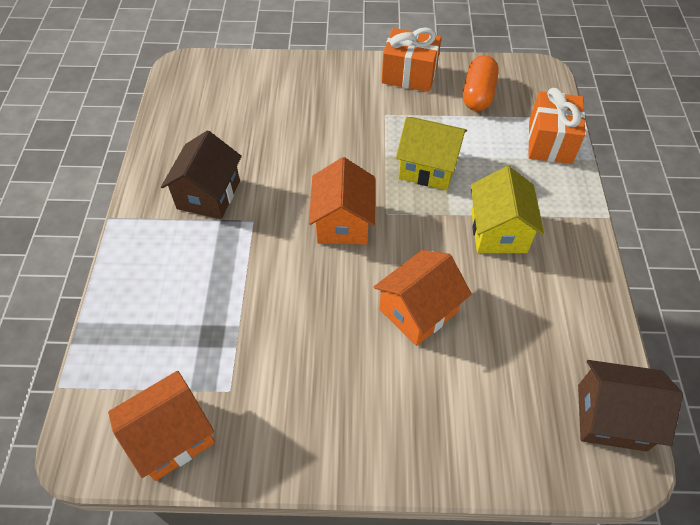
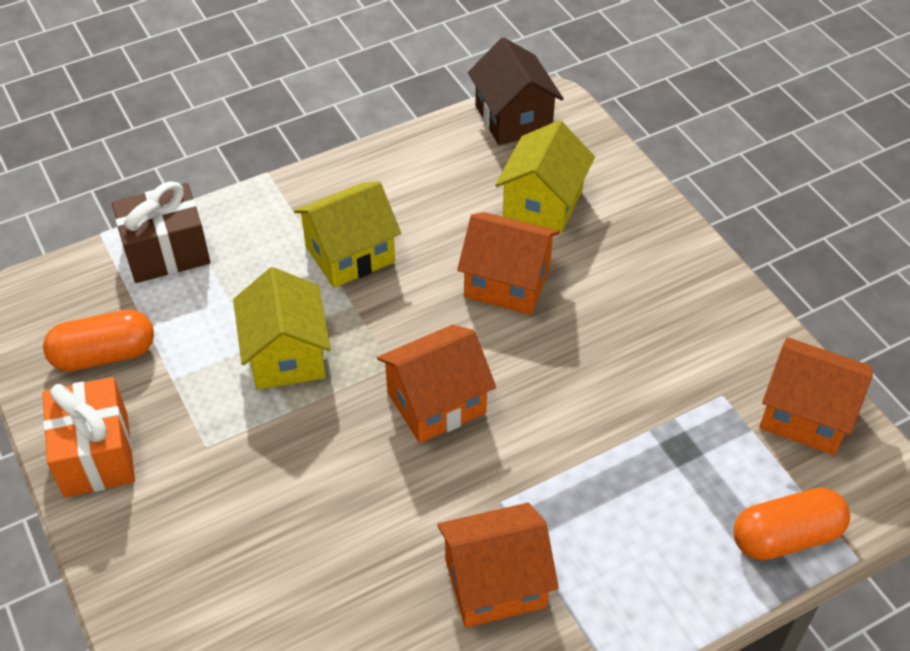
camera: 120 degrees left, 5 degrees down
brown house [161,130,242,219] -> orange house [437,503,559,628]
orange gift [528,88,585,164] -> brown gift [112,181,210,283]
none -> yellow house [495,120,595,234]
none -> orange capsule [734,487,850,560]

